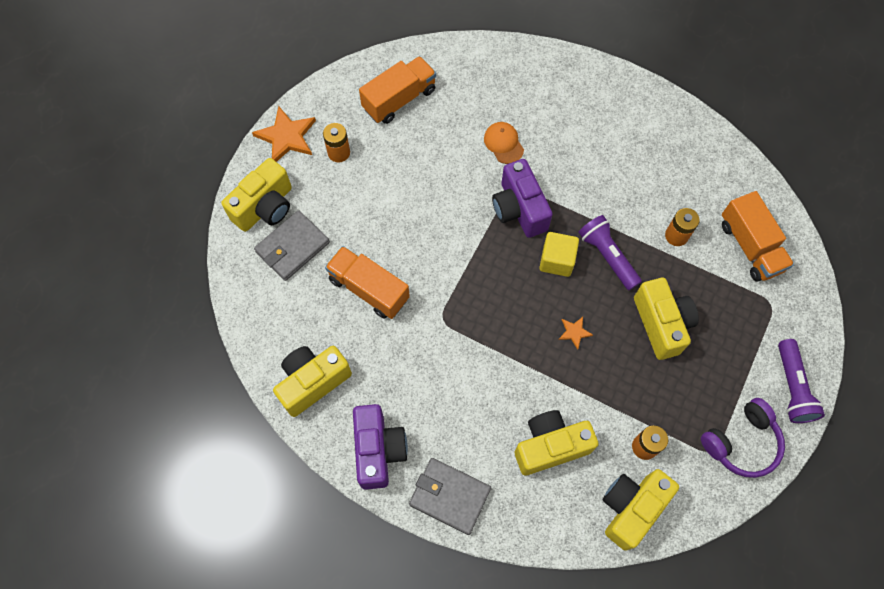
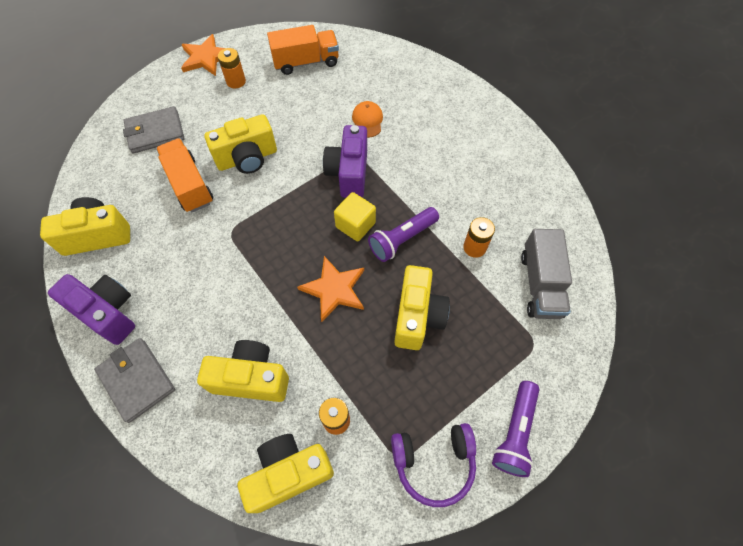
camera: 25 degrees right, 5 degrees down
yellow camera [221,158,292,232] -> yellow camera moved to [204,114,277,174]
purple camera [353,404,408,490] -> purple camera turned 75 degrees counterclockwise [48,274,135,345]
orange star [559,317,593,349] -> orange star [297,256,364,322], size x2.03
purple flashlight [578,215,642,290] -> purple flashlight turned 120 degrees counterclockwise [368,207,439,262]
orange truck [722,191,794,282] -> grey truck [521,229,572,319]

